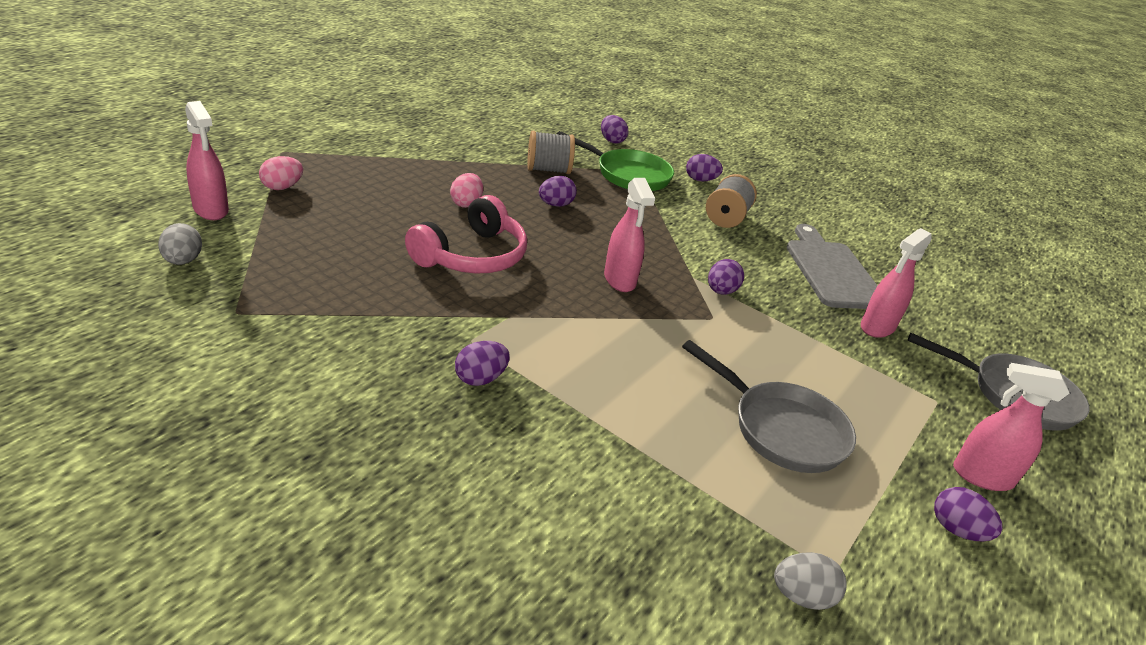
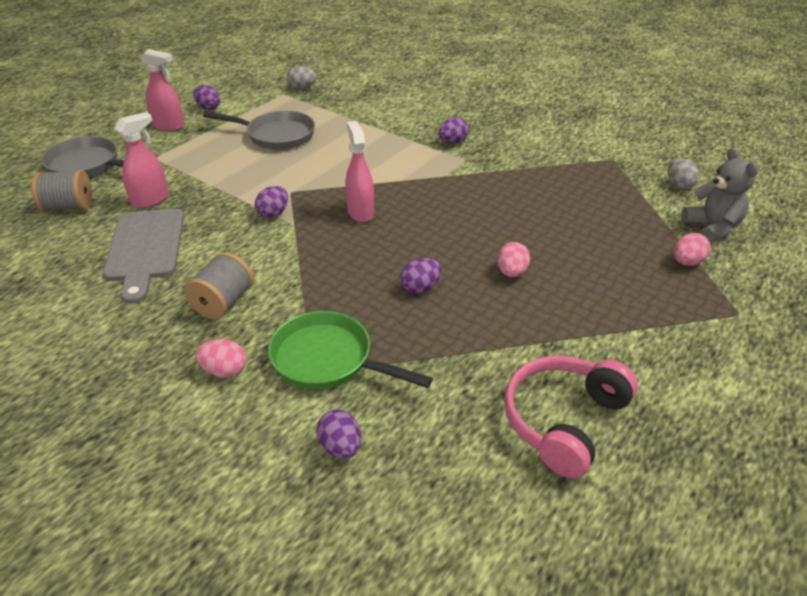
camera: 175 degrees left, 5 degrees up
pink spray bottle [185,101,229,220] -> grey teddy bear [681,148,759,243]
pink headphones [405,195,527,274] -> pink headphones moved to [504,356,638,478]
grey spool [527,131,575,174] -> grey spool moved to [32,170,92,212]
grey pan [682,340,856,473] -> grey pan turned 150 degrees clockwise [203,111,315,150]
purple egg [686,154,723,182] -> pink egg [195,339,247,378]

